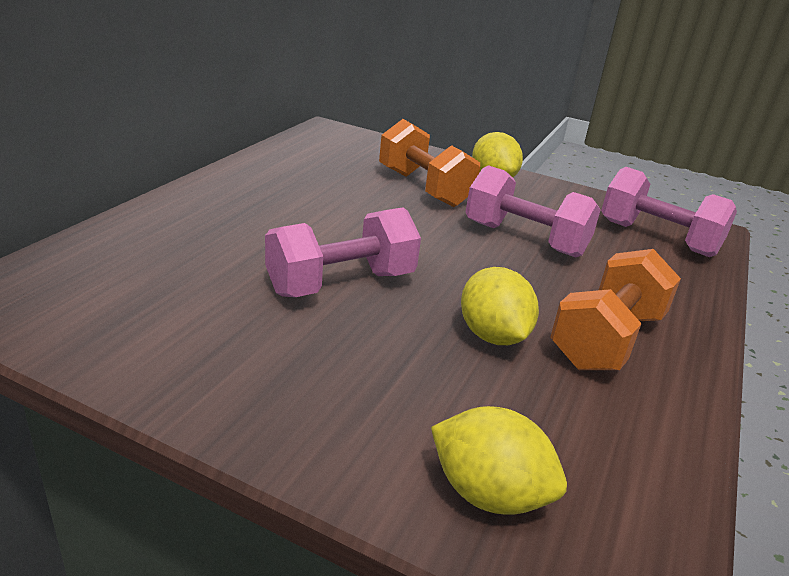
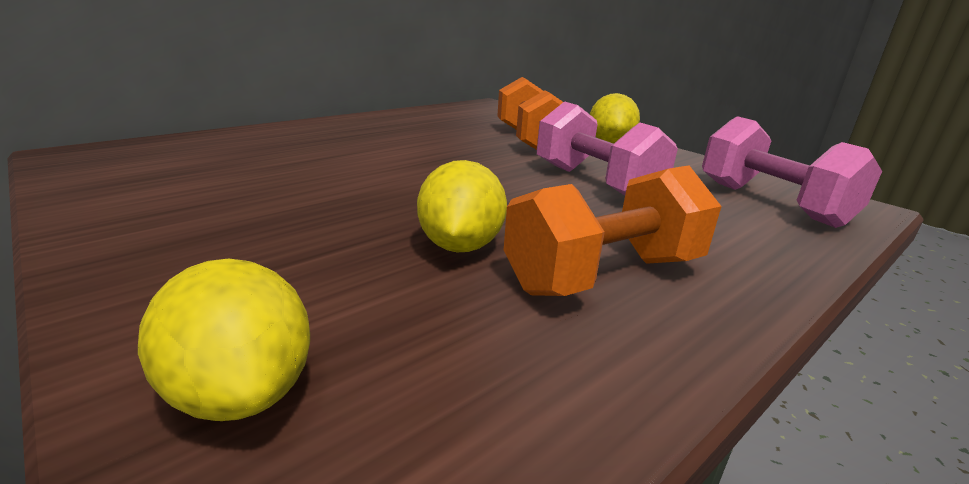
camera: 25 degrees right, 5 degrees down
pink dumbbell [265,207,421,297] -> none

